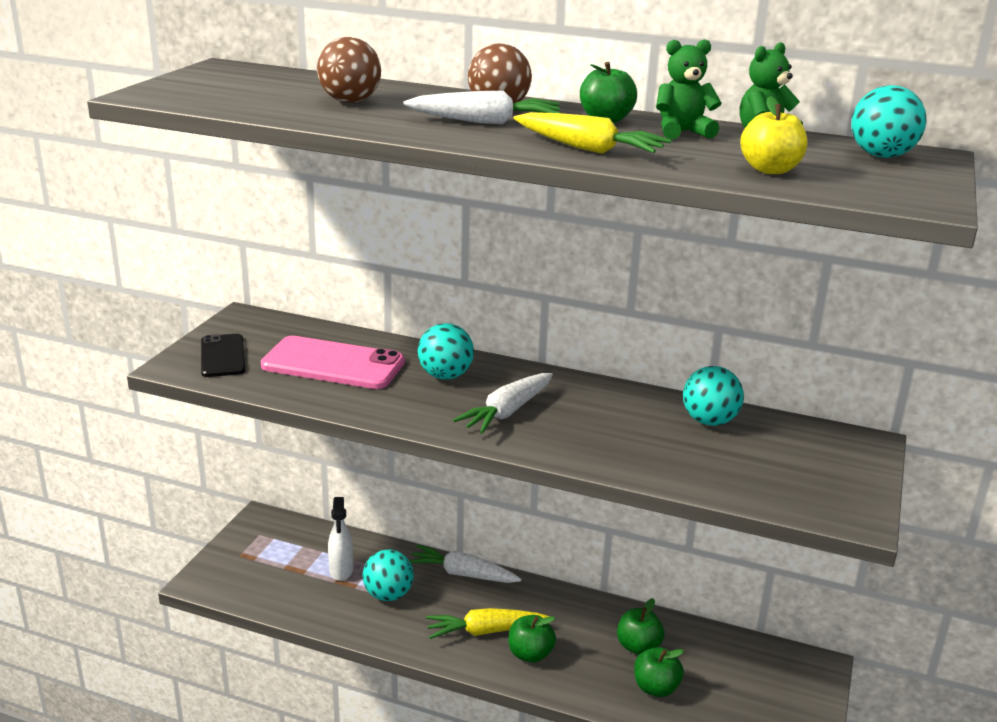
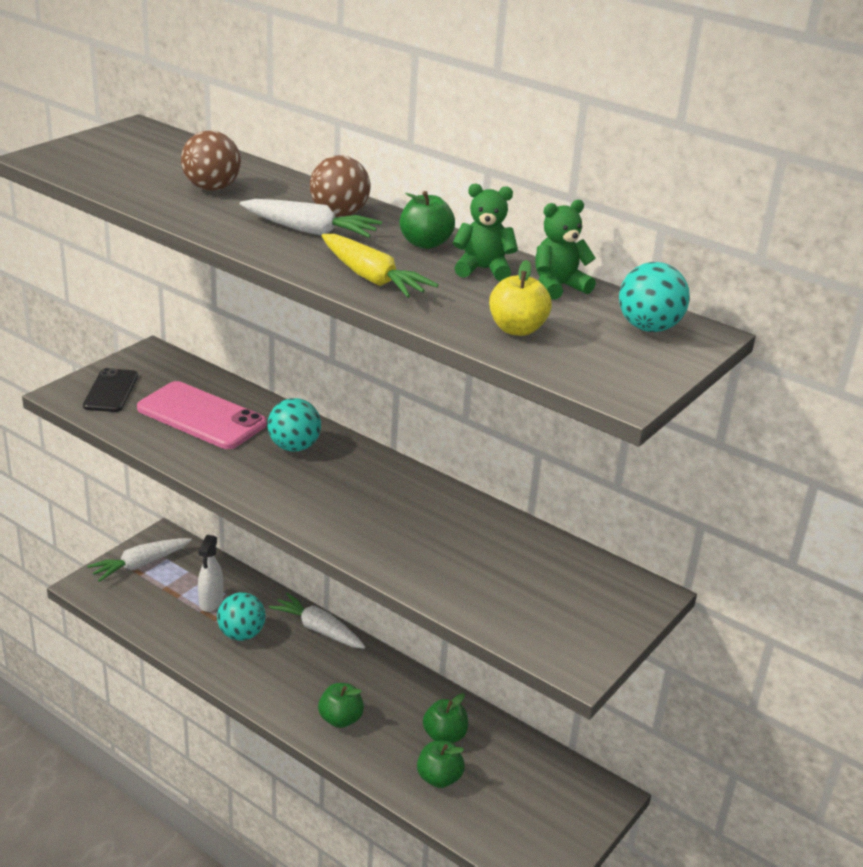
camera: 15 degrees right, 5 degrees up
yellow carrot [426,608,551,639] -> none
white carrot [453,373,553,434] -> white carrot moved to [88,538,192,582]
turquoise ball [683,366,744,426] -> none

